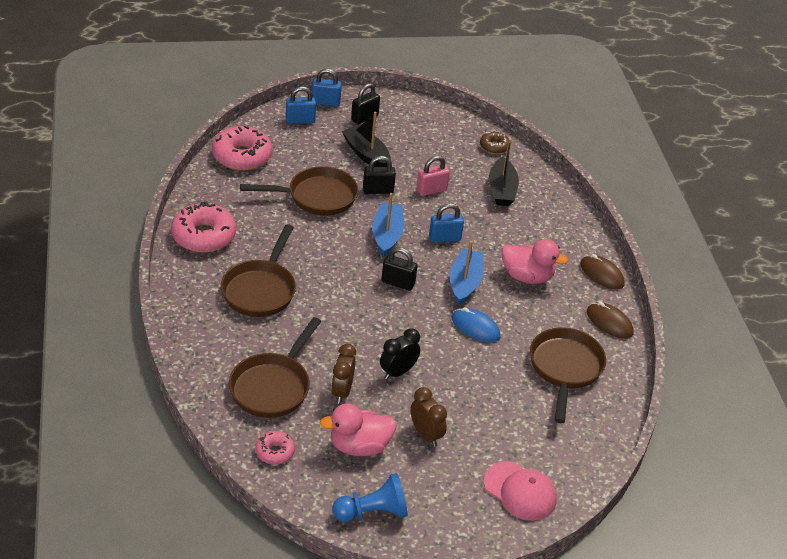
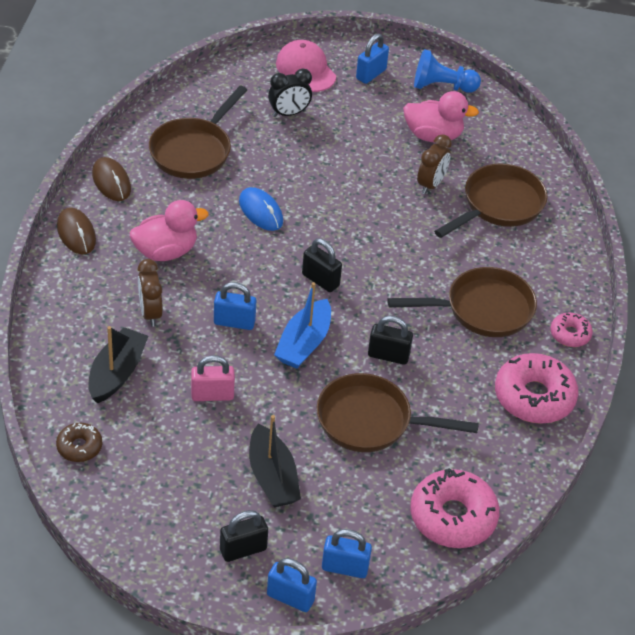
camera: 160 degrees left, 5 degrees up
brown pan [221,224,296,317] -> brown pan turned 45 degrees clockwise [387,267,537,337]
pink donut [255,431,295,465] -> pink donut moved to [550,313,593,347]
black padlock [363,156,396,194] -> black padlock moved to [368,316,413,365]
black clock [380,328,420,380] -> black clock moved to [268,68,312,117]
brown clock [410,387,447,447] -> brown clock moved to [138,259,163,327]
blue boat [450,241,484,305] -> none
pink duck [501,239,568,284] -> pink duck turned 120 degrees clockwise [130,200,209,261]
none -> blue padlock [356,34,389,84]

